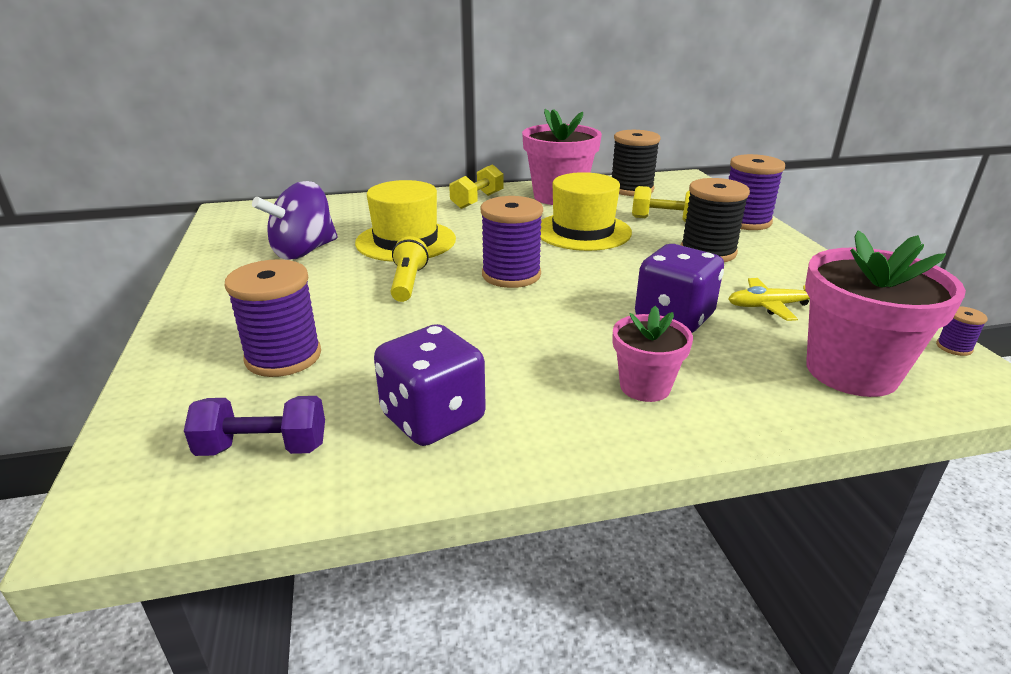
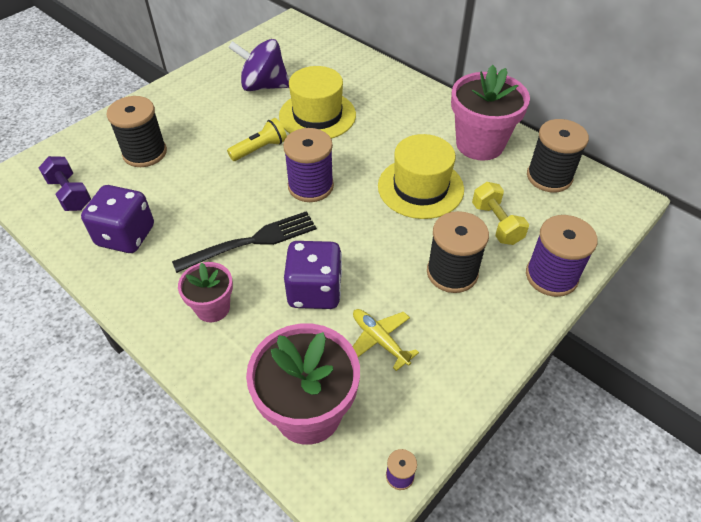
camera: 55 degrees right, 20 degrees up
purple spool [225,259,321,377] -> black spool [107,96,167,167]
yellow dumbbell [449,164,503,209] -> none
none -> black fork [172,211,317,273]

